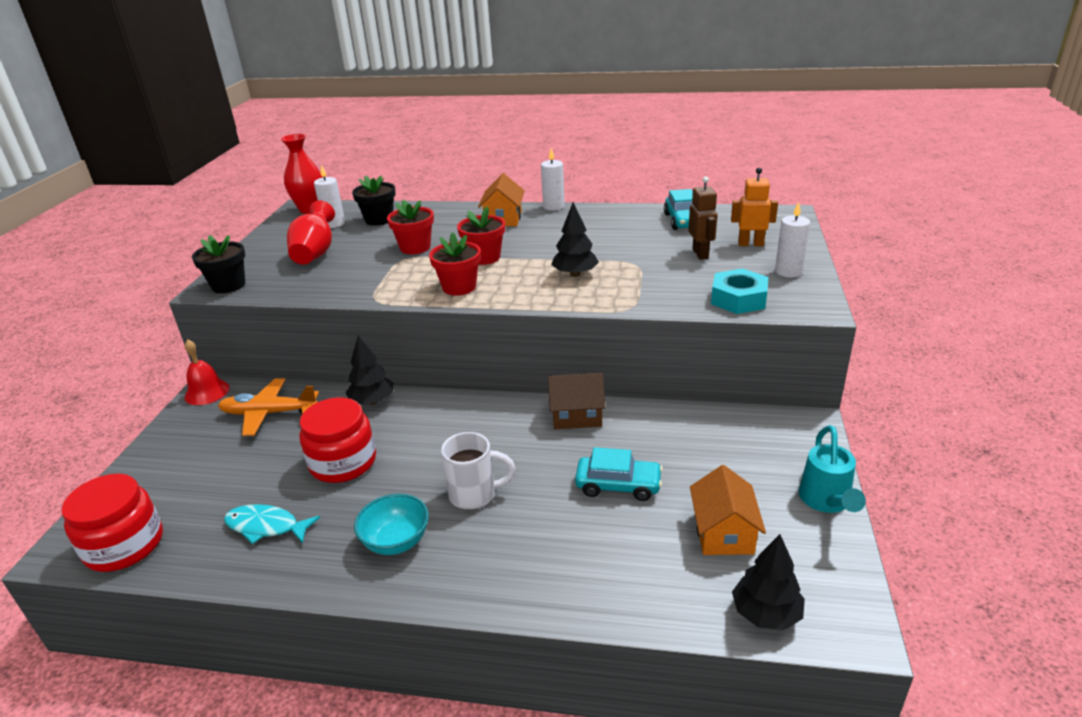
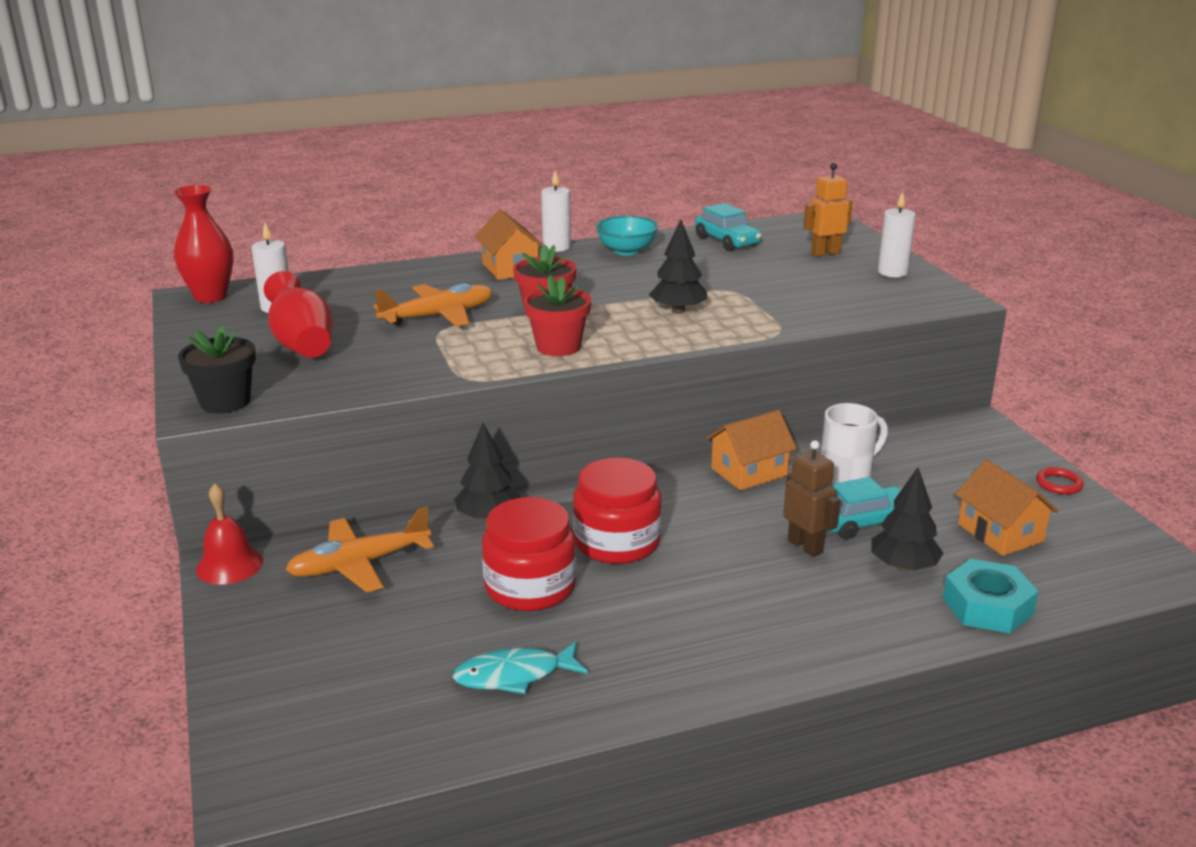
camera: 30 degrees left, 5 degrees down
red jar [62,473,163,572] -> red jar moved to [573,458,662,564]
black flower pot [352,176,396,226] -> none
turquoise bowl [354,494,429,555] -> turquoise bowl moved to [596,216,658,256]
red flower pot [387,199,434,254] -> orange plane [373,283,493,326]
white mug [441,432,515,509] -> white mug moved to [821,403,888,484]
brown house [548,373,606,429] -> orange house [706,410,797,490]
brown robot [688,177,717,260] -> brown robot moved to [783,440,840,557]
turquoise nut [711,268,768,314] -> turquoise nut moved to [943,559,1038,633]
black tree [732,534,805,630] -> black tree moved to [871,468,944,571]
turquoise watering can [799,425,866,513] -> red ring [1036,467,1084,494]

